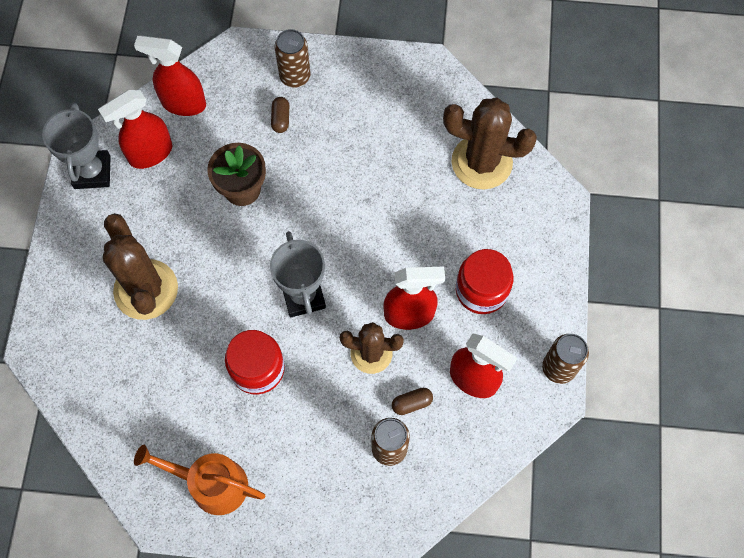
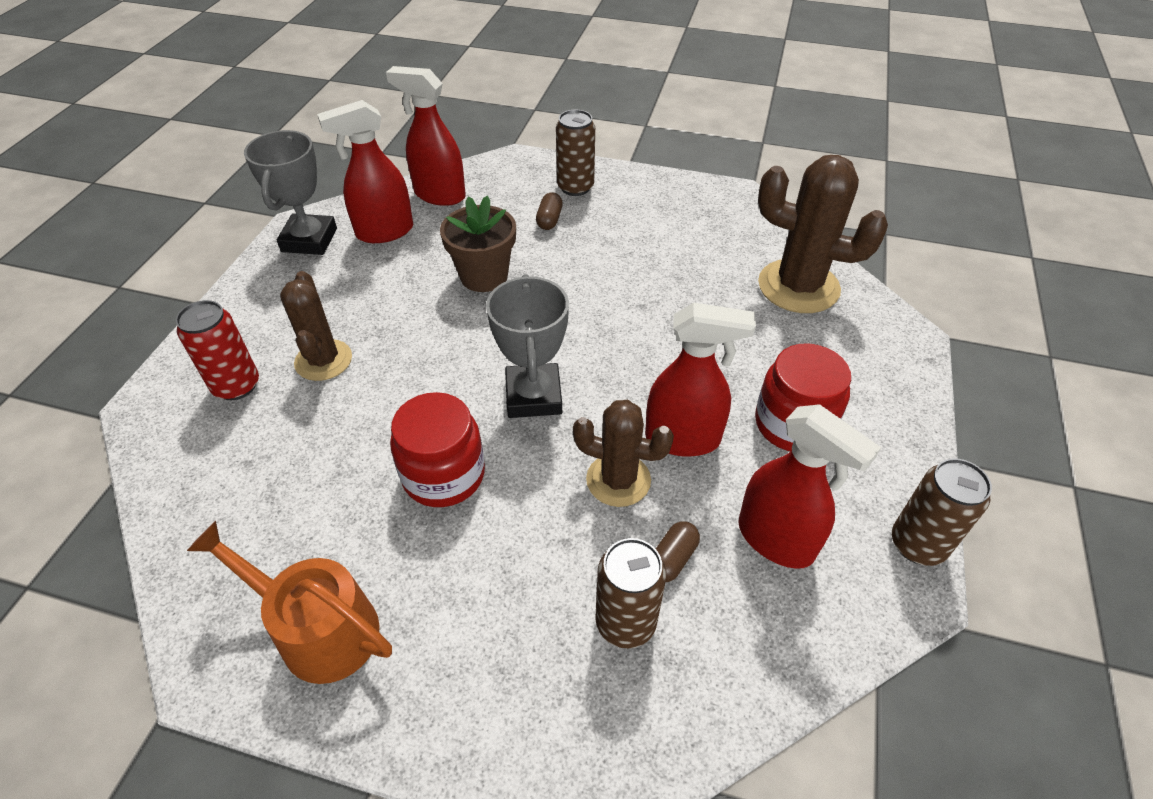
camera: 10 degrees right, 20 degrees down
brown cactus [103,213,178,320] -> brown cactus [280,271,352,381], size x0.64
brown capsule [392,388,433,415] -> brown capsule turned 45 degrees counterclockwise [656,521,700,582]
none -> red can [176,300,259,400]

